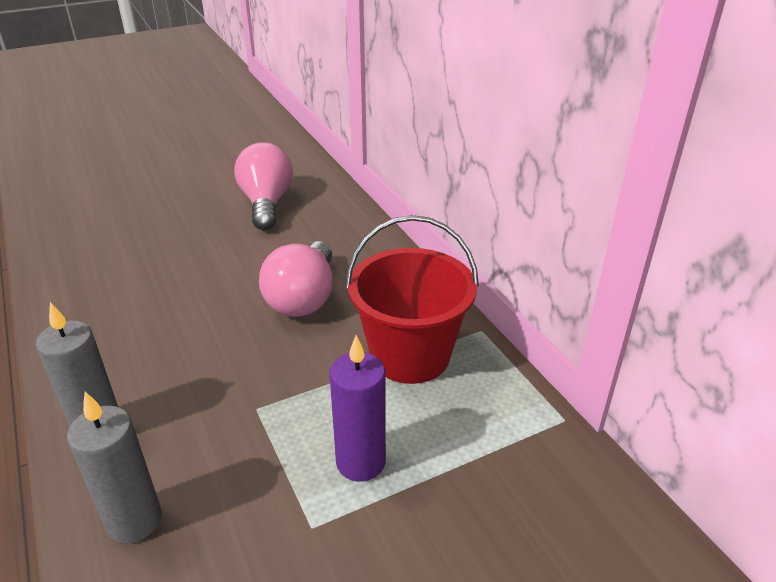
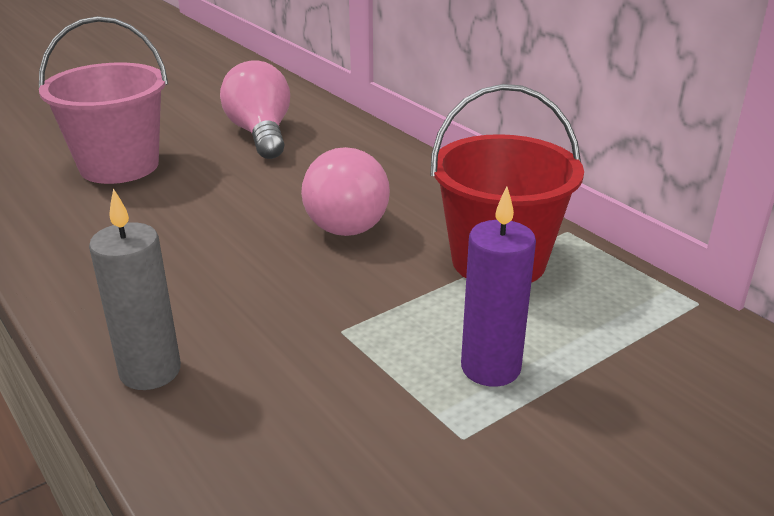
camera: 10 degrees left, 5 degrees down
grey candle [67,392,162,543] -> none
none -> pink bucket [39,16,168,184]

